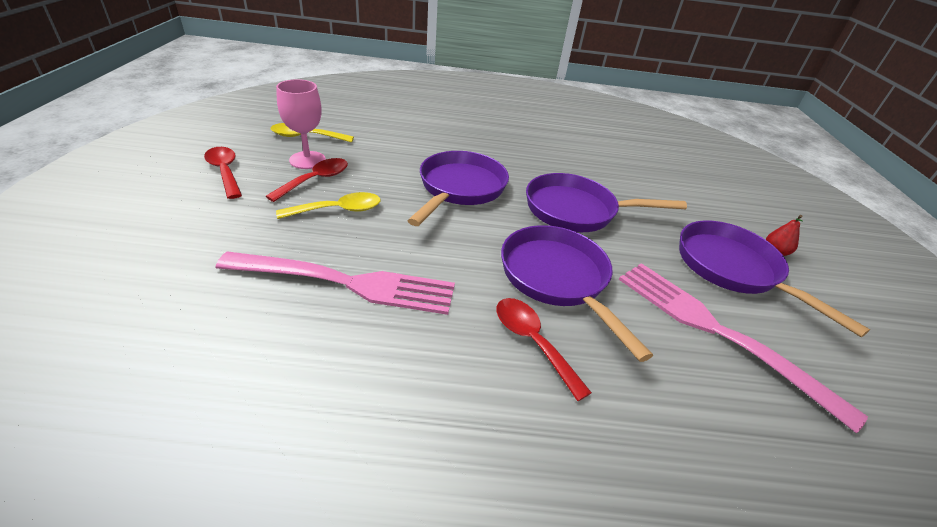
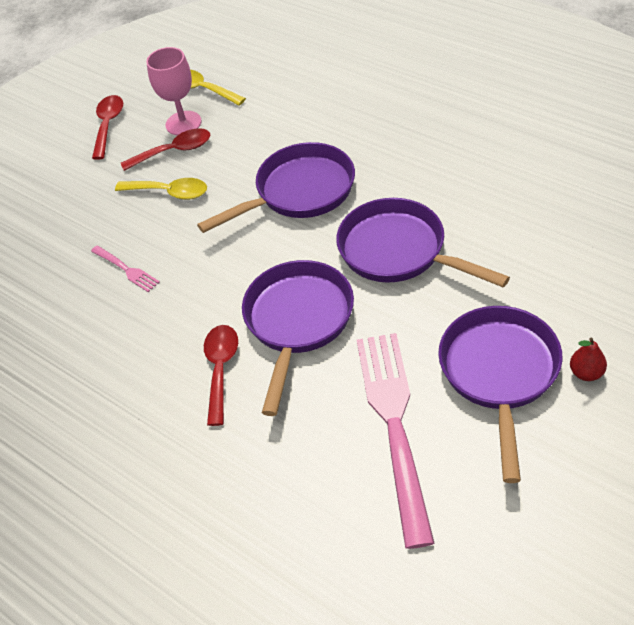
camera: 45 degrees right, 10 degrees up
pink fork [215,251,455,315] -> pink fork [91,246,160,292], size x0.44

